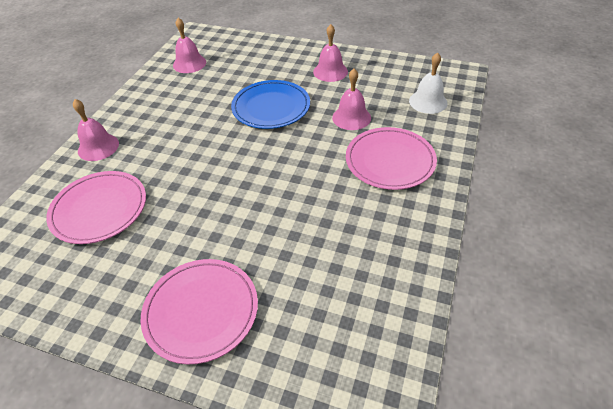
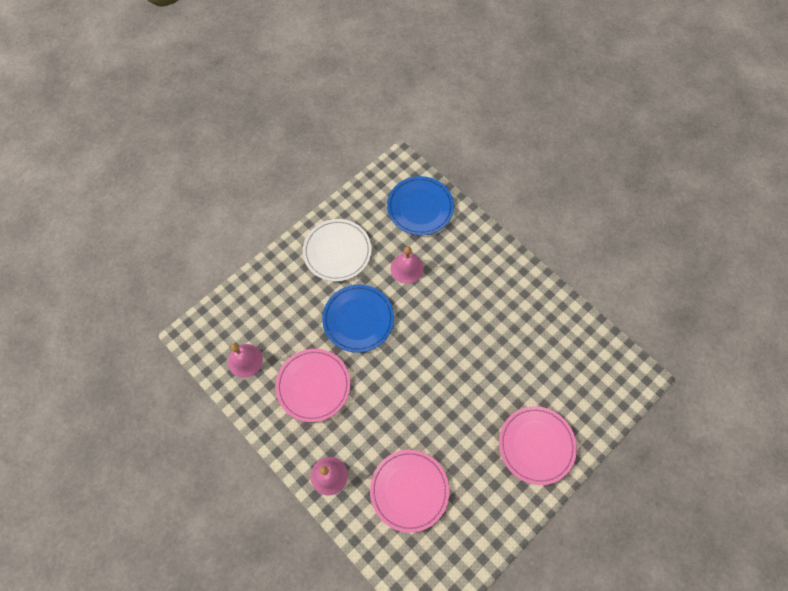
camera: 65 degrees left, 20 degrees up
pink bell [313,24,348,82] -> white plate [303,219,372,282]
pink plate [346,127,437,190] -> pink plate moved to [275,349,350,422]
white bell [409,52,447,114] -> blue plate [387,176,454,235]

